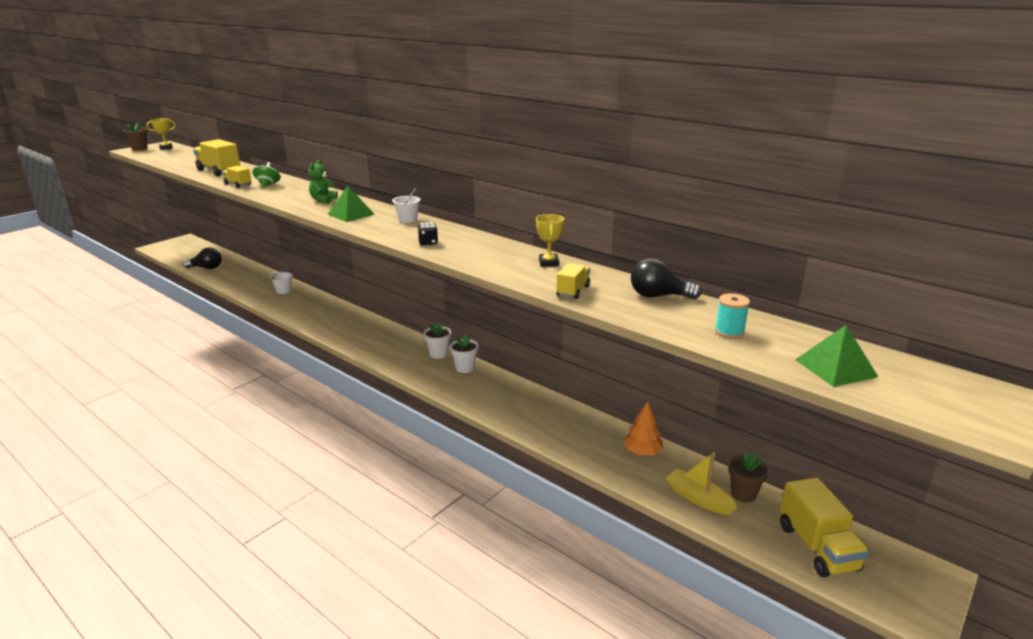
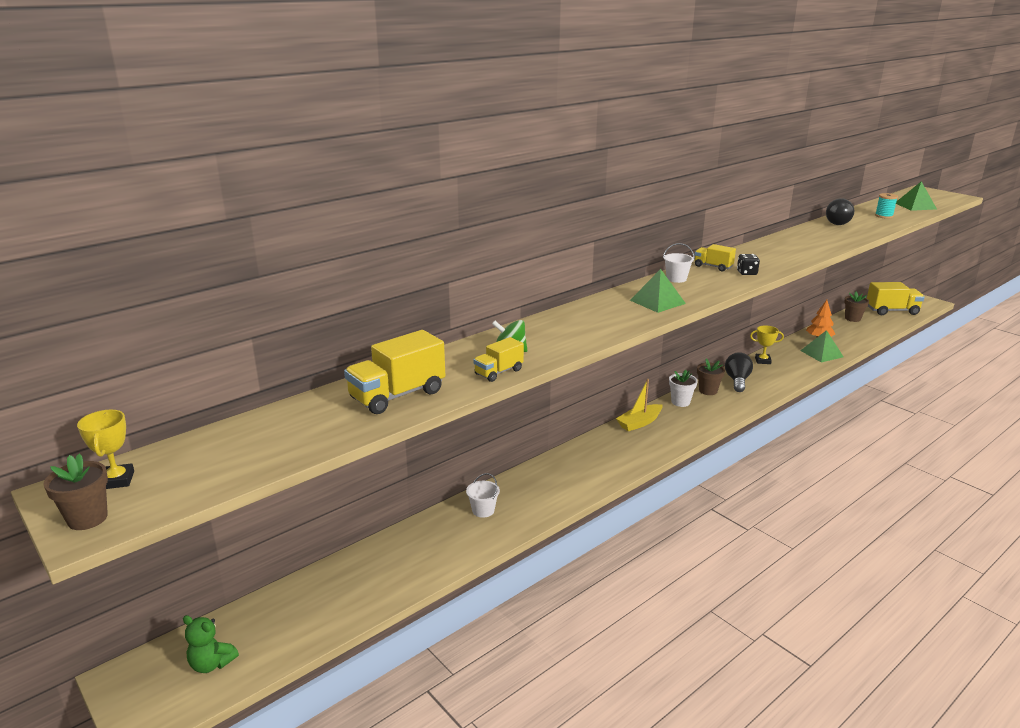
camera: 80 degrees left, 0 degrees up
black light bulb [183,247,222,269] -> black light bulb moved to [725,352,753,392]
green teddy bear [309,160,338,204] -> green teddy bear moved to [183,615,239,673]
white flower pot [450,334,478,373] -> brown flower pot [697,358,725,395]
yellow trophy [536,214,564,267] -> yellow trophy moved to [750,325,784,364]
yellow truck [556,263,590,299] -> yellow truck moved to [695,244,736,272]
yellow boat [666,452,737,515] -> yellow boat moved to [616,379,662,431]
none -> green pyramid [800,330,844,362]

